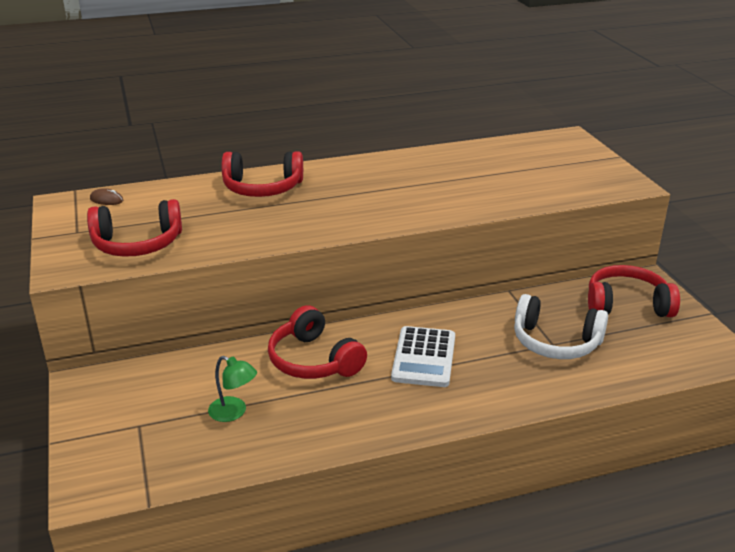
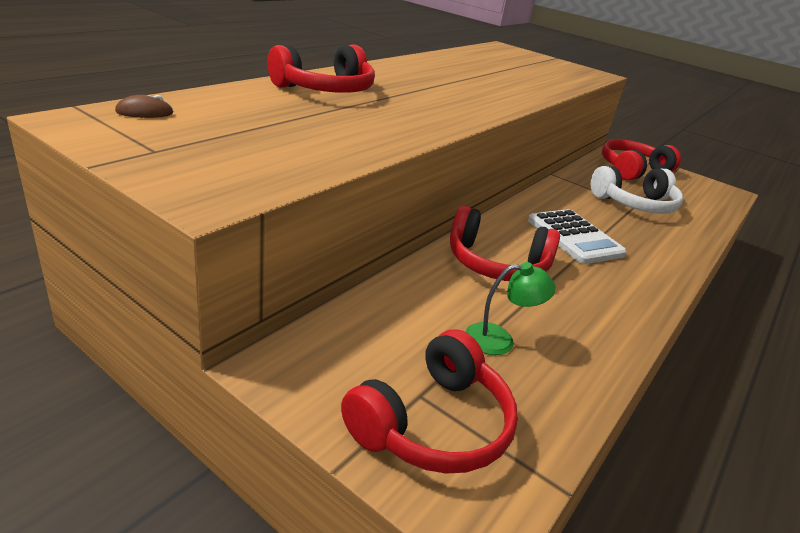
camera: 40 degrees left, 0 degrees up
red headphones [87,199,182,257] -> red headphones moved to [341,329,518,474]

